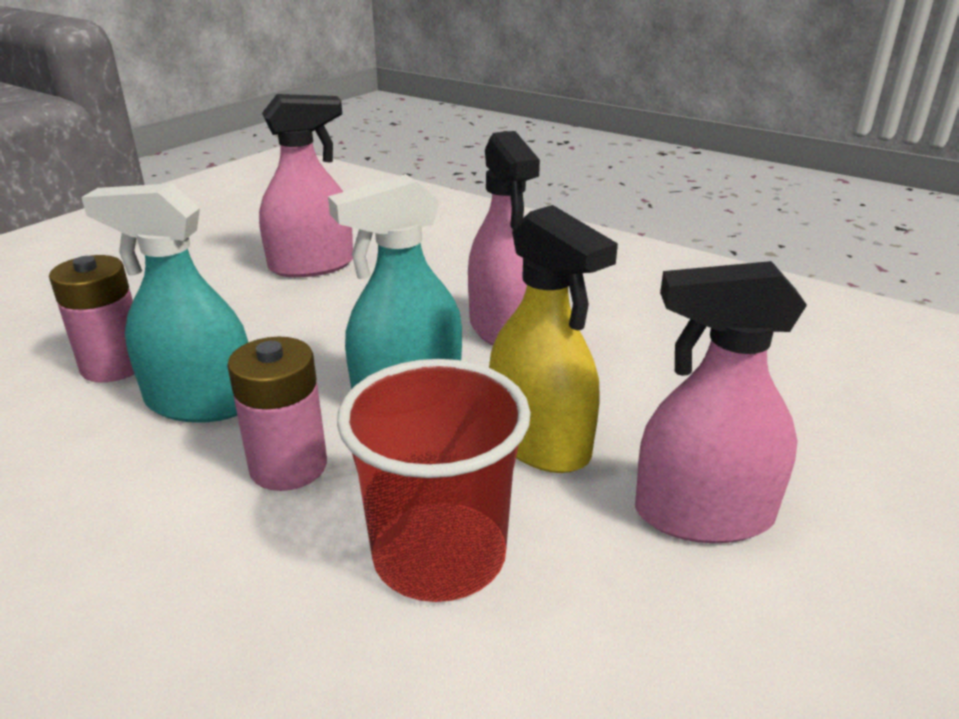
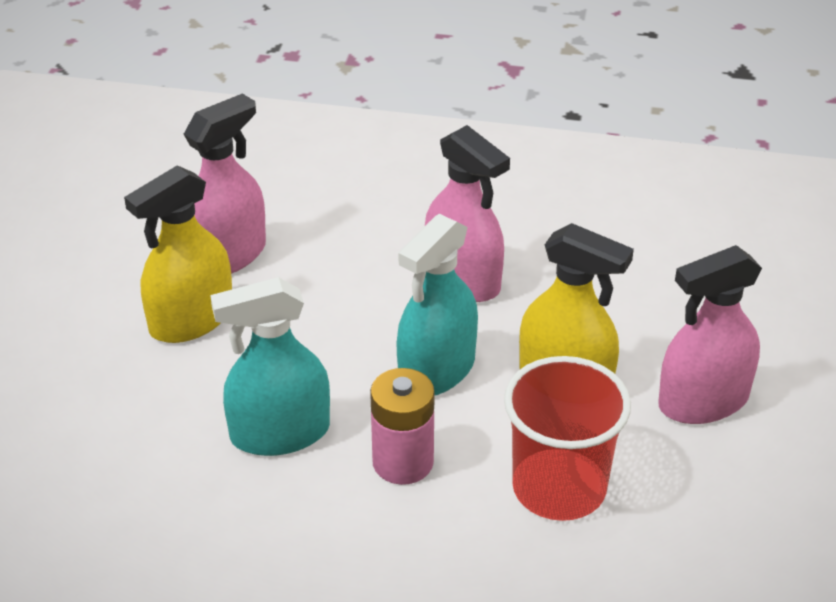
camera: 25 degrees left, 10 degrees up
pink battery [49,255,134,382] -> none
none -> yellow spray bottle [124,165,232,343]

